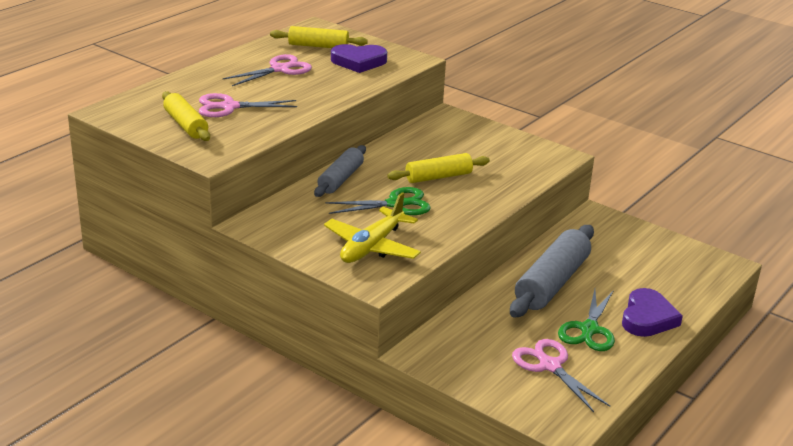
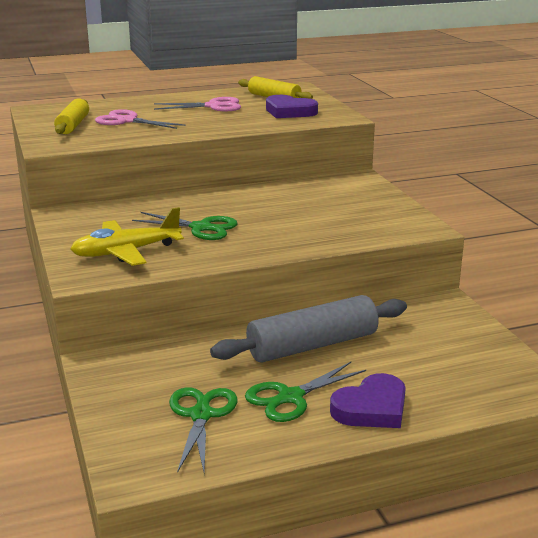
camera: 35 degrees right, 5 degrees down
grey rolling pin [314,145,366,197] -> none
yellow rolling pin [387,153,490,183] -> none
pink scissors [512,339,610,412] -> green scissors [169,387,237,473]

